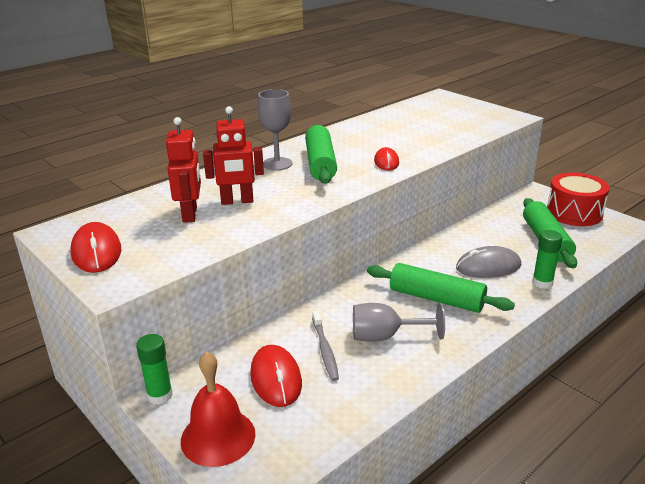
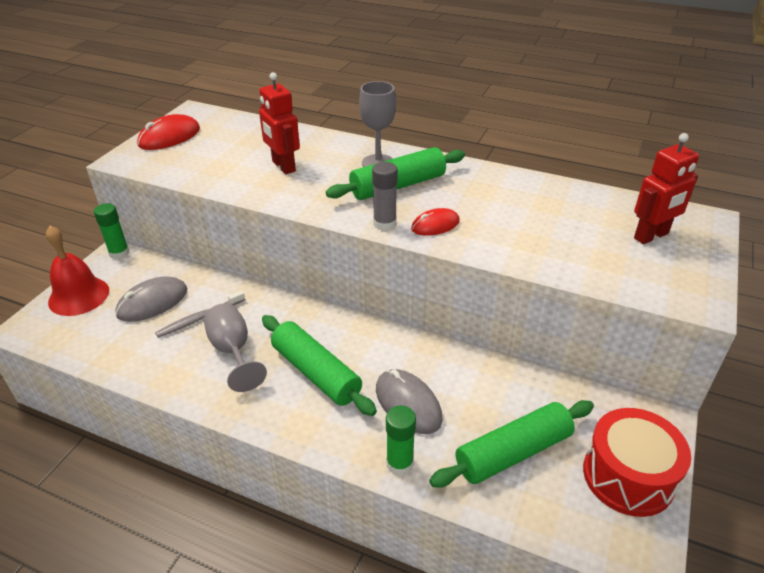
camera: 65 degrees right, 10 degrees up
red robot [166,117,201,223] -> red robot moved to [634,133,699,244]
red mouse [250,345,302,407] -> grey mouse [115,276,187,322]
green rolling pin [367,263,515,313] -> green rolling pin turned 45 degrees counterclockwise [262,315,377,416]
none -> grey glue stick [372,162,398,231]

